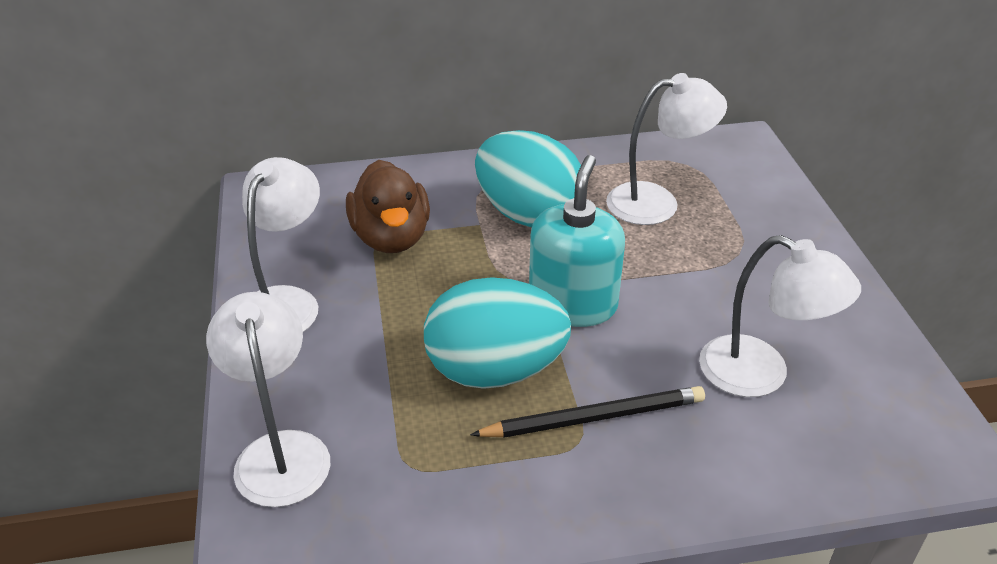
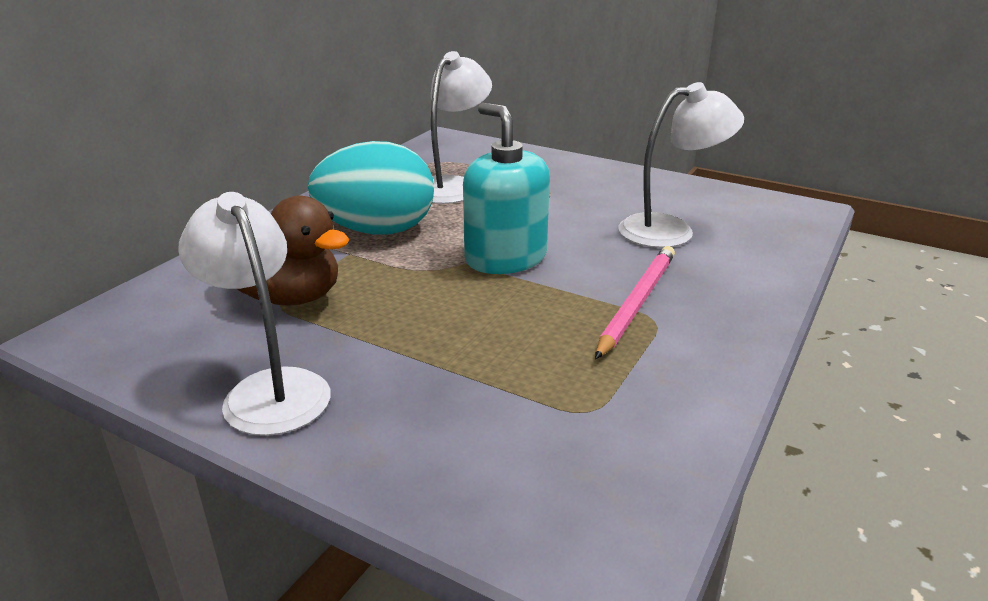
camera: 50 degrees left, 10 degrees down
white lamp [206,292,330,507] -> none
turquoise egg [424,277,571,389] -> none
black pencil [470,386,705,438] -> pink pencil [595,246,675,359]

